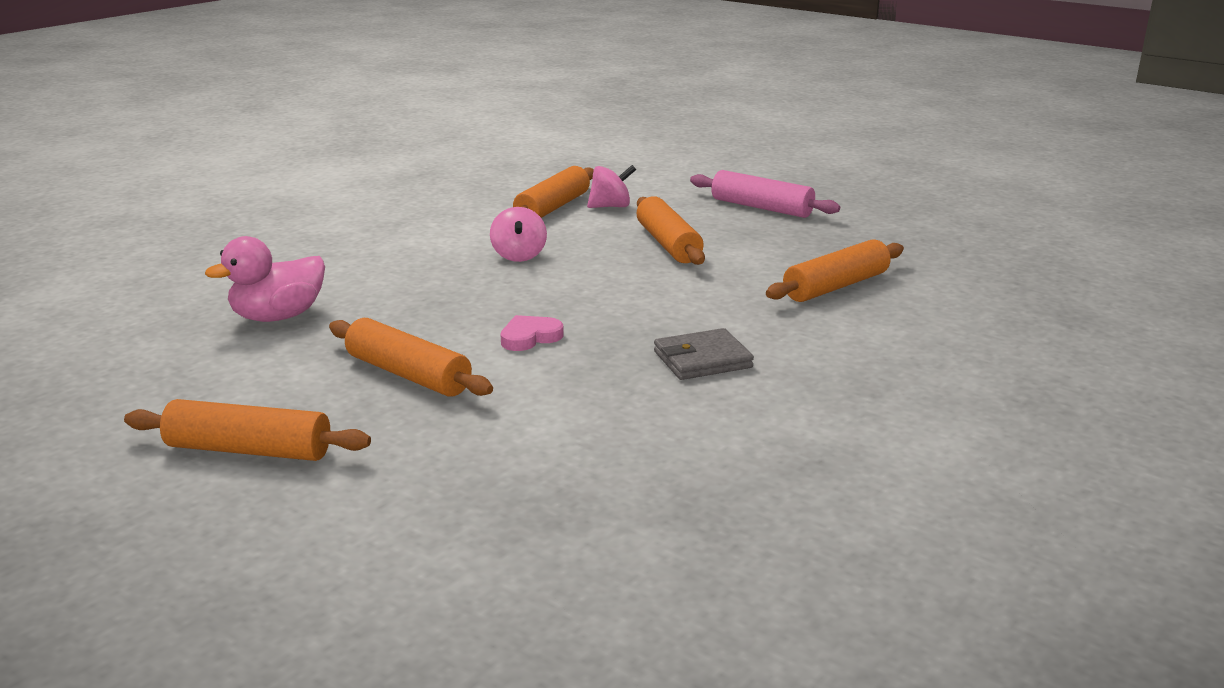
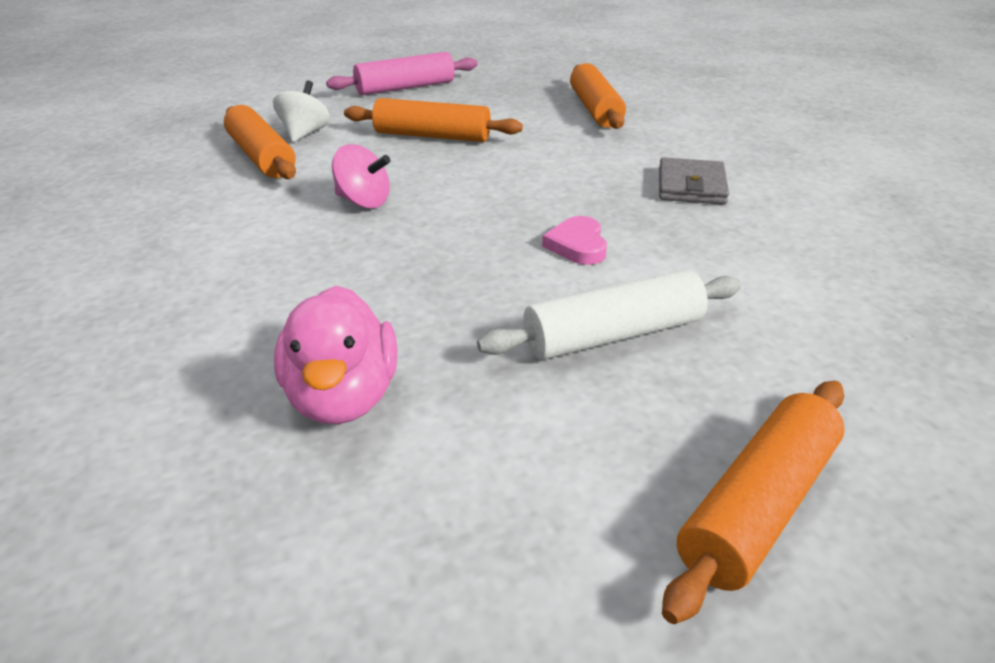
camera: 60 degrees left, 10 degrees up
orange rolling pin [329,318,493,397] -> white rolling pin [477,270,741,360]
pink spinning top [587,165,636,208] -> white spinning top [273,80,330,142]

